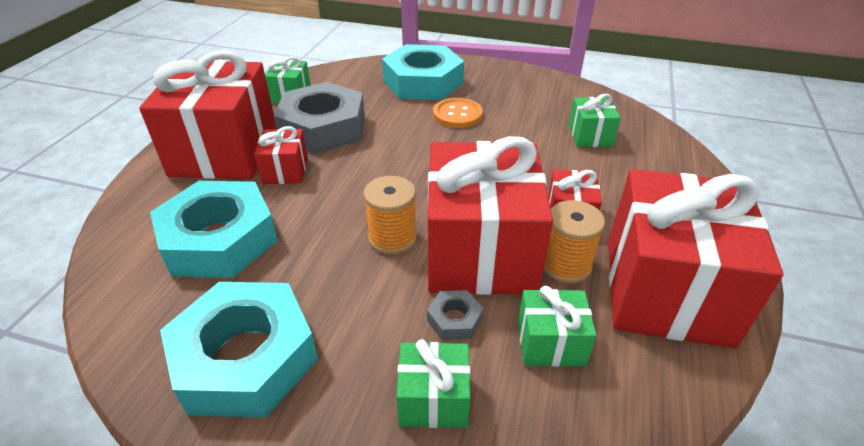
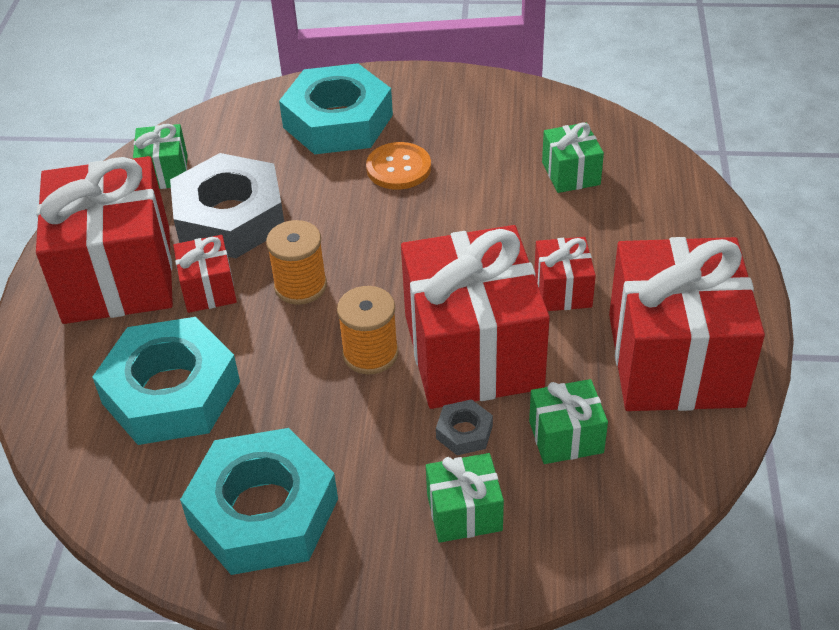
camera: 10 degrees left, 5 degrees up
orange spool [544,200,605,283] -> orange spool moved to [266,220,327,305]

